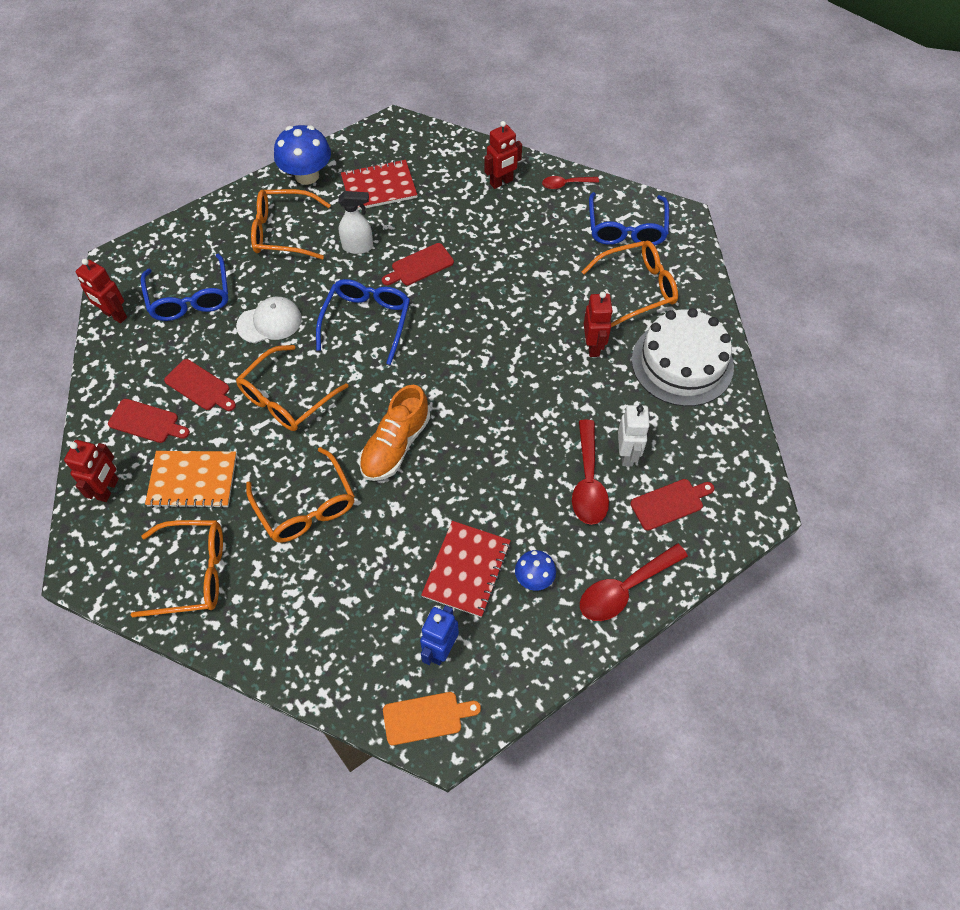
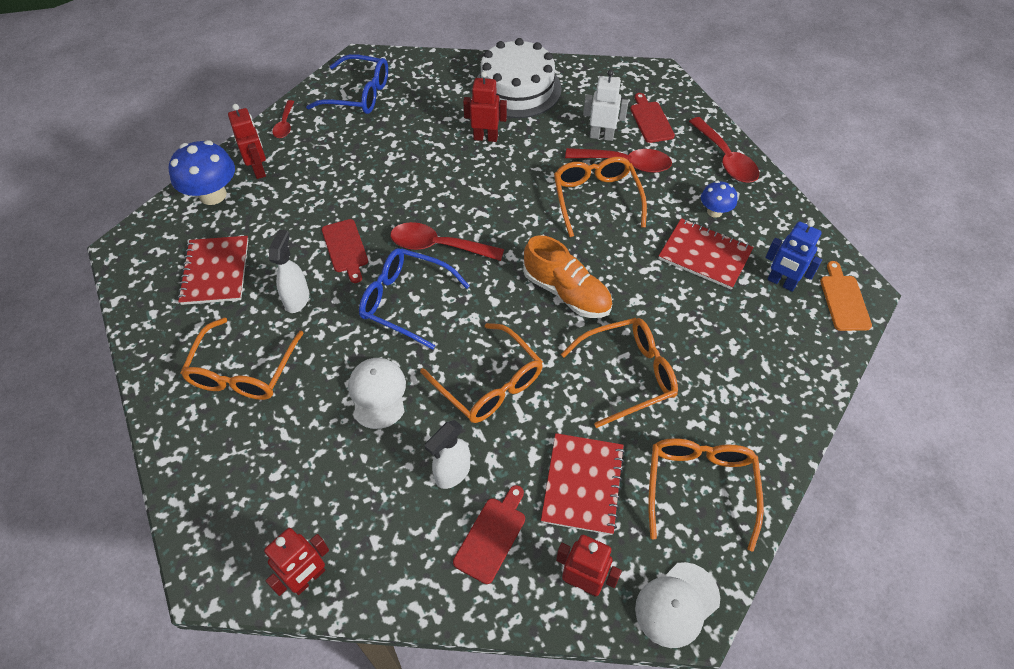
camera: 80 degrees left, 5 degrees down
blue glasses [141,254,228,321] -> none
orange notebook [145,451,237,509] -> red notebook [541,433,625,535]
red cutting board [164,359,236,411] -> white spray bottle [425,420,470,489]
blue mushroom [274,125,331,185] -> blue mushroom moved to [169,140,235,205]
orange glasses [582,241,678,327] -> orange glasses moved to [554,157,647,237]
none -> red spoon [390,222,504,261]
none -> white cap [635,562,720,648]

